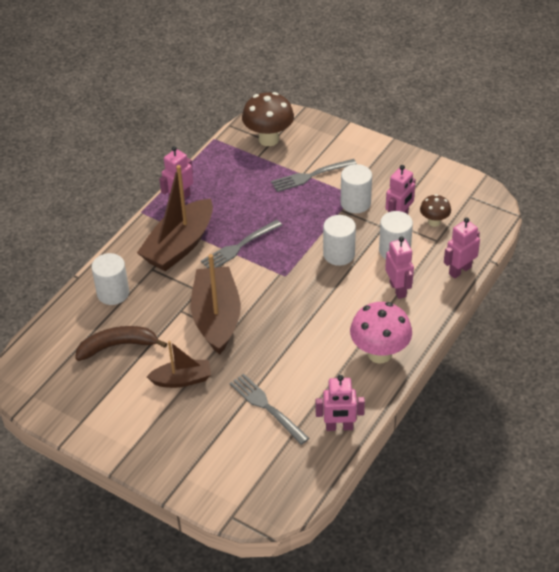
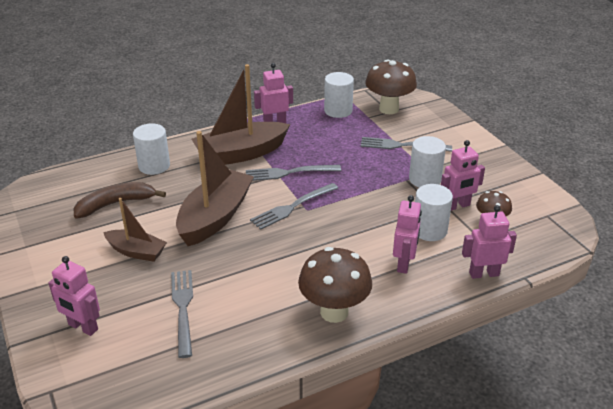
camera: 30 degrees right, 10 degrees down
brown banana [75,326,167,361] -> brown banana turned 45 degrees counterclockwise [74,182,166,218]
pink robot [316,375,365,431] -> pink robot moved to [49,256,100,336]
white cylinder [323,215,356,266] -> white cylinder moved to [324,72,354,118]
pink mushroom [350,302,412,364] -> brown mushroom [298,247,372,323]
none -> grey fork [250,183,338,230]

